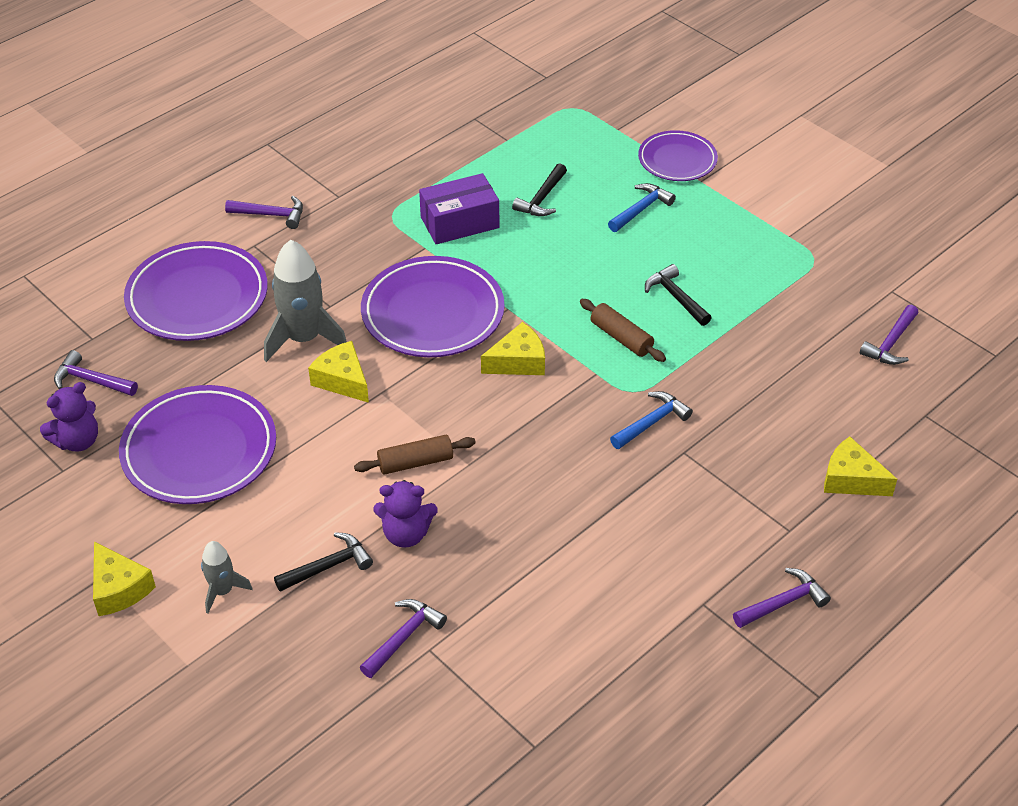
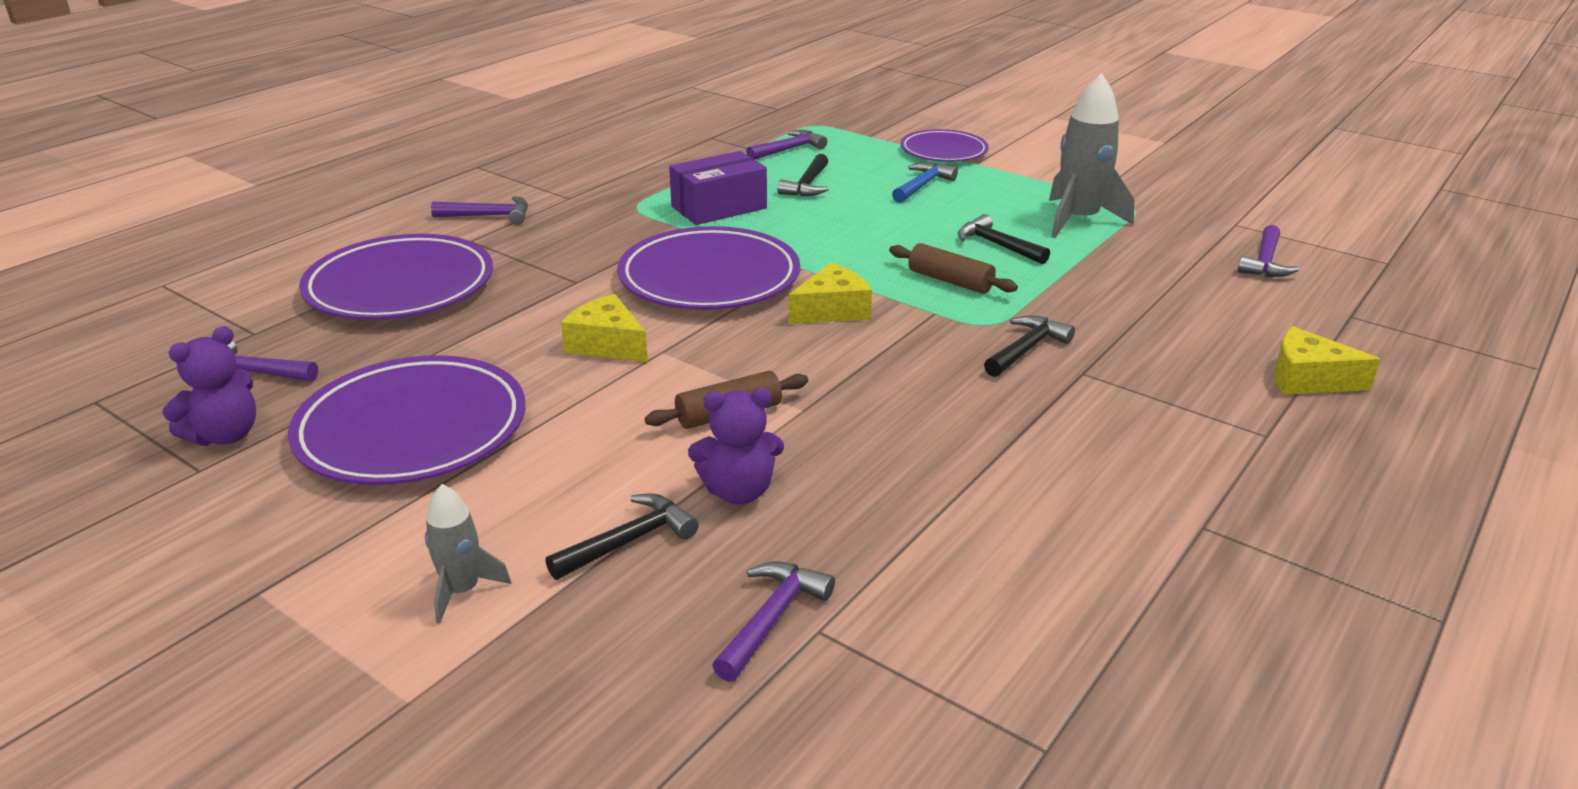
camera: 10 degrees left, 15 degrees down
yellow cheese [93,542,156,616] -> none
grey rocket [264,240,347,362] -> grey rocket moved to [1049,73,1134,238]
blue hammer [610,391,693,449] -> black hammer [984,315,1075,377]
purple hammer [733,568,831,628] -> purple hammer moved to [746,130,827,160]

